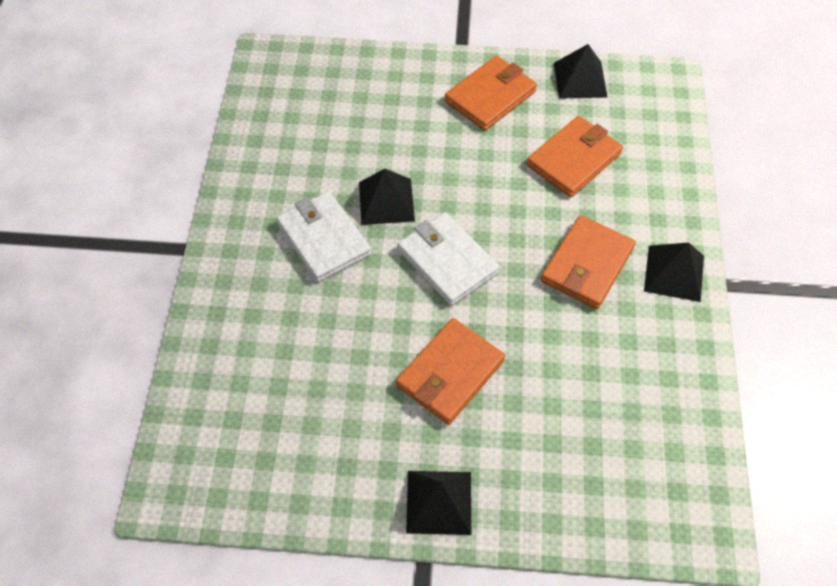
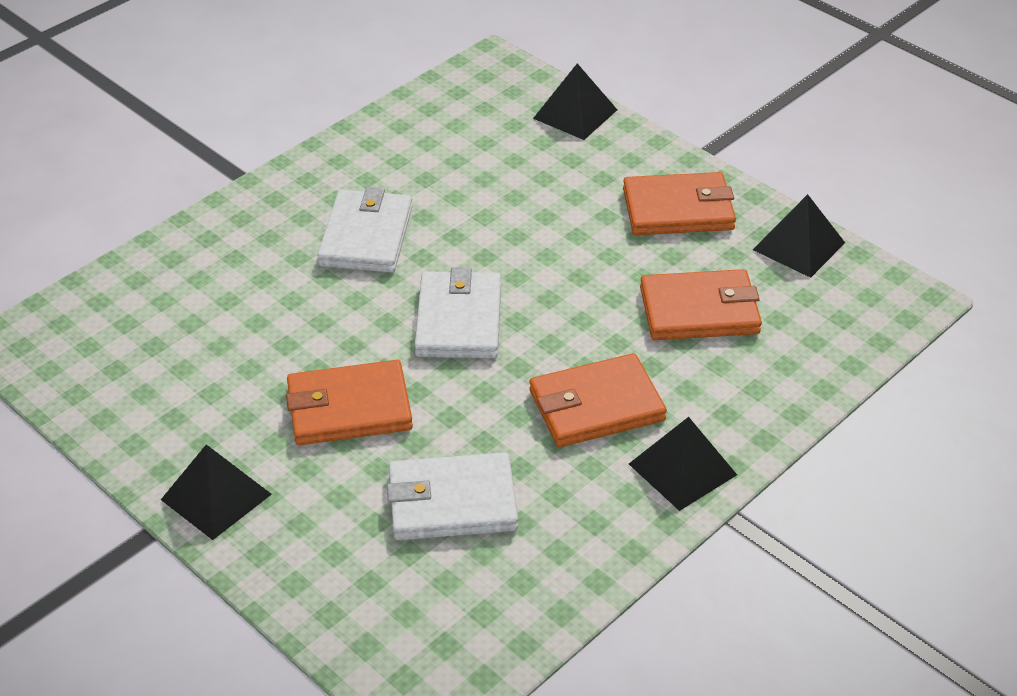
camera: 40 degrees right, 15 degrees down
black pyramid [359,169,415,225] -> black pyramid moved to [533,63,617,140]
none -> white wallet [387,452,518,540]

